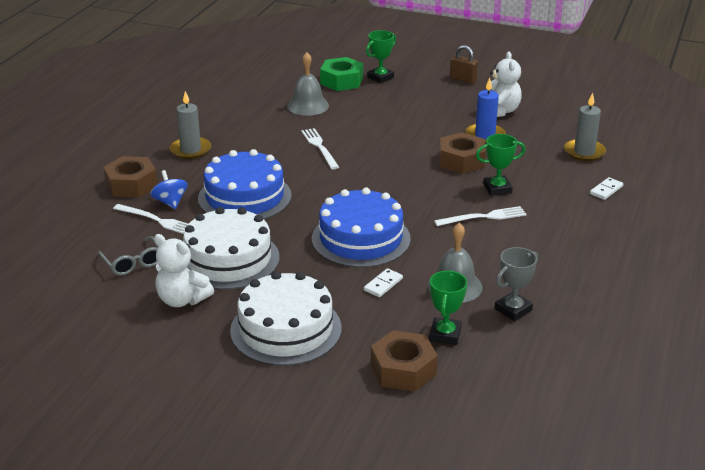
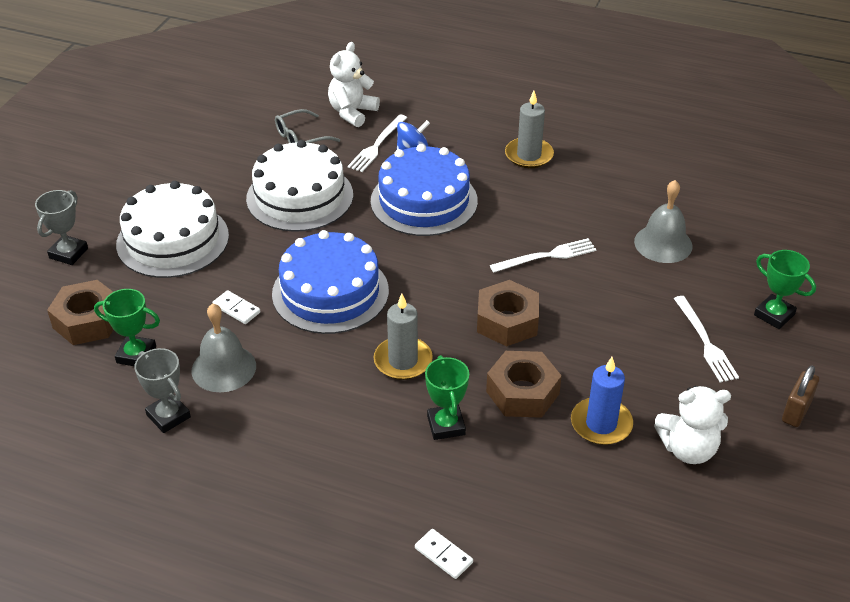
camera: 90 degrees right, 10 degrees up
brown nut [103,156,157,197] -> brown nut moved to [477,280,539,346]
white teddy bear [154,234,214,307] -> white teddy bear moved to [328,42,380,127]
green nut [320,57,363,91] -> none
white fork [434,206,527,226] -> white fork moved to [674,296,739,383]
grey candle [564,93,606,161] -> grey candle moved to [373,294,433,380]
none -> grey trophy [35,190,88,265]

